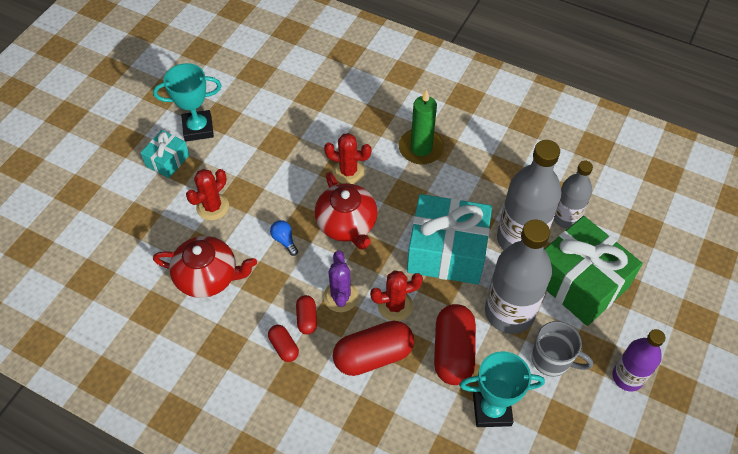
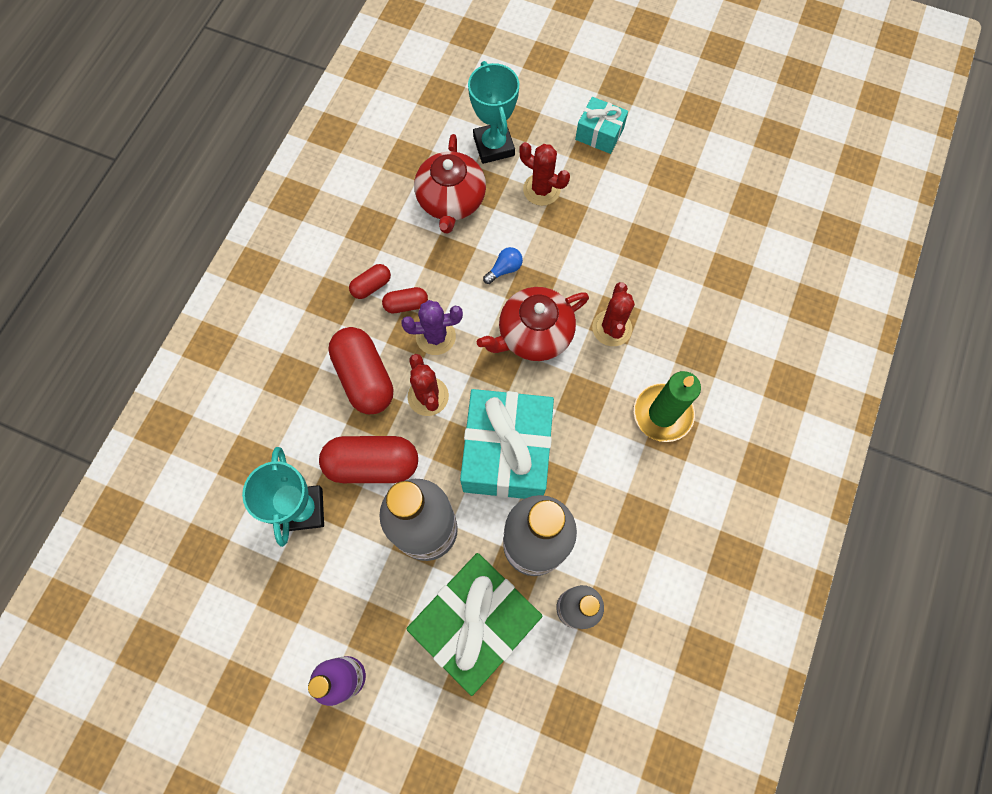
camera: 85 degrees right, 15 degrees up
turquoise trophy [153,63,221,142] -> turquoise trophy moved to [468,61,519,164]
grey mug [532,321,593,377] -> none

